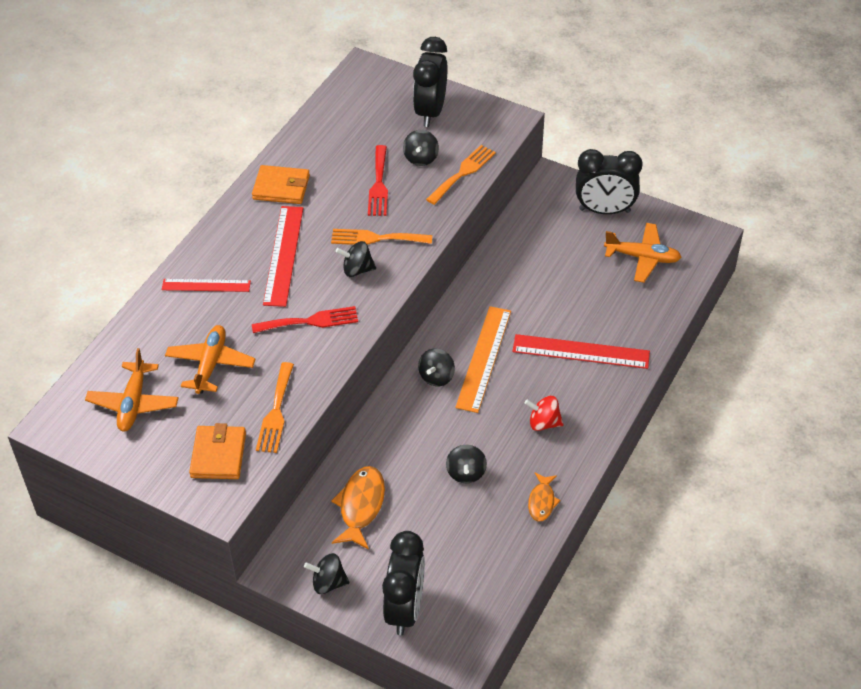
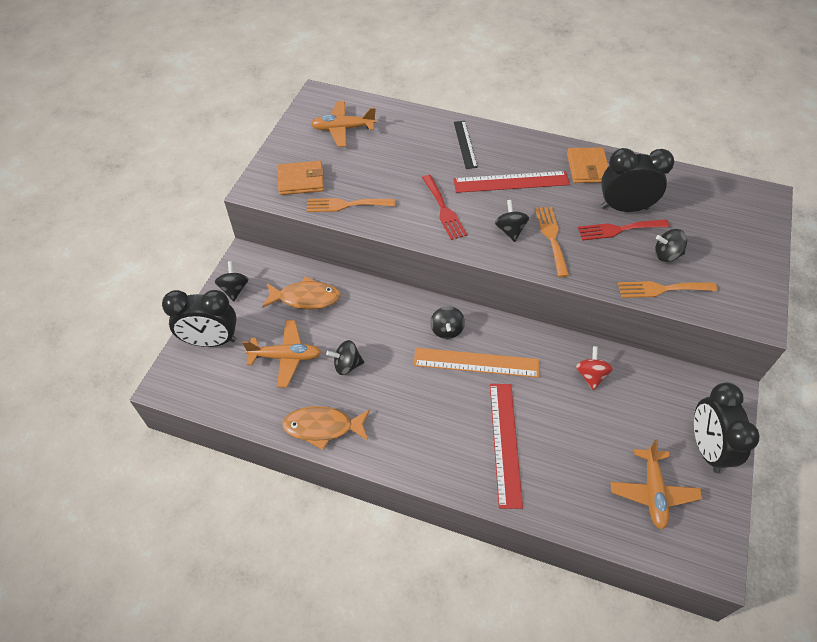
camera: 80 degrees right, 5 degrees up
red ruler [162,279,251,292] -> black ruler [454,121,478,169]
orange plane [165,325,256,394] -> orange plane moved to [242,320,322,387]
black clock [413,37,447,127] -> black clock moved to [601,148,674,212]
black spinning top [418,349,455,386] -> black spinning top turned 105 degrees counterclockwise [430,306,465,339]
orange fork [426,145,496,205] -> orange fork turned 150 degrees clockwise [618,281,718,298]
red spinning top [524,396,564,431] -> red spinning top moved to [576,346,613,390]
orange fish [528,472,561,522] -> orange fish [282,406,370,450], size x1.63

